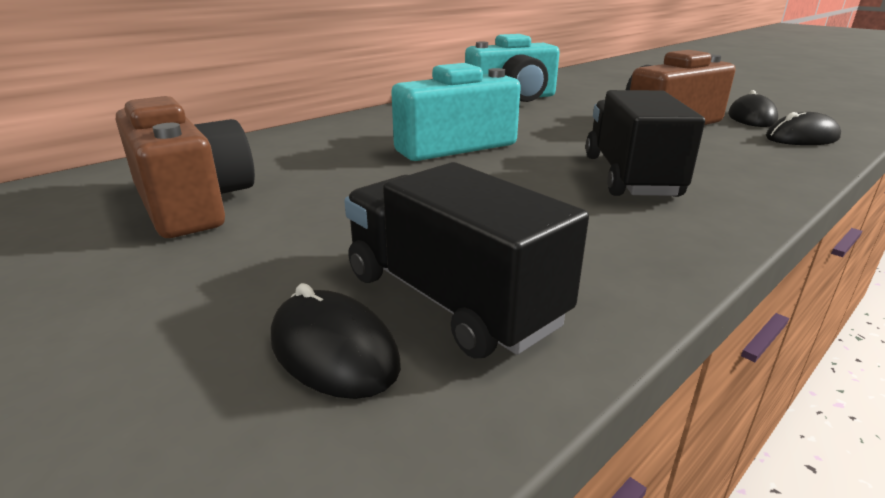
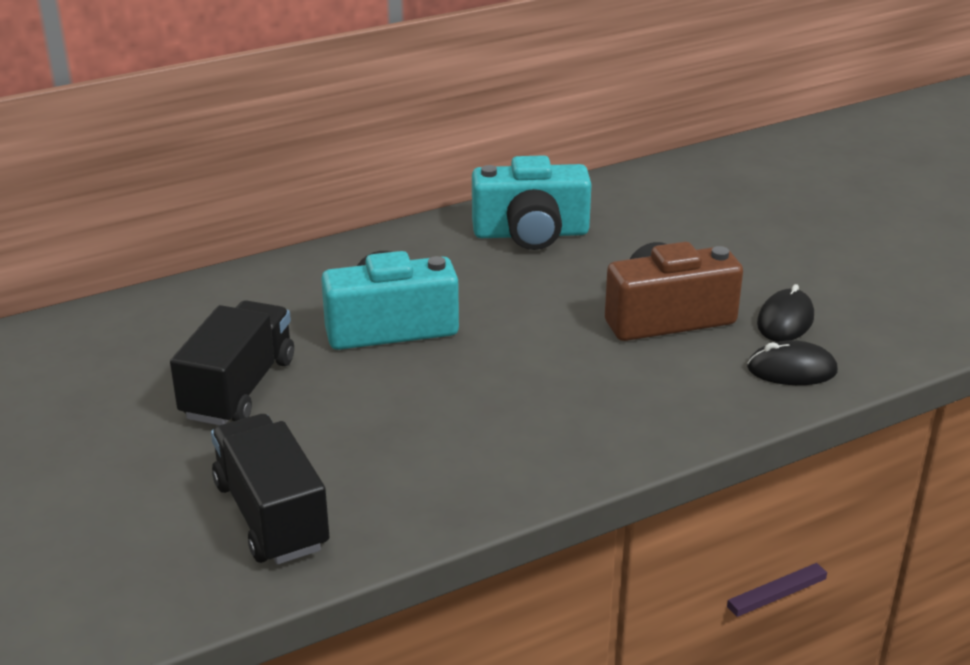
camera: 15 degrees right, 5 degrees up
brown camera [116,96,255,238] -> none
black mouse [271,283,401,399] -> none
black truck [585,90,705,197] -> black truck moved to [170,300,294,425]

